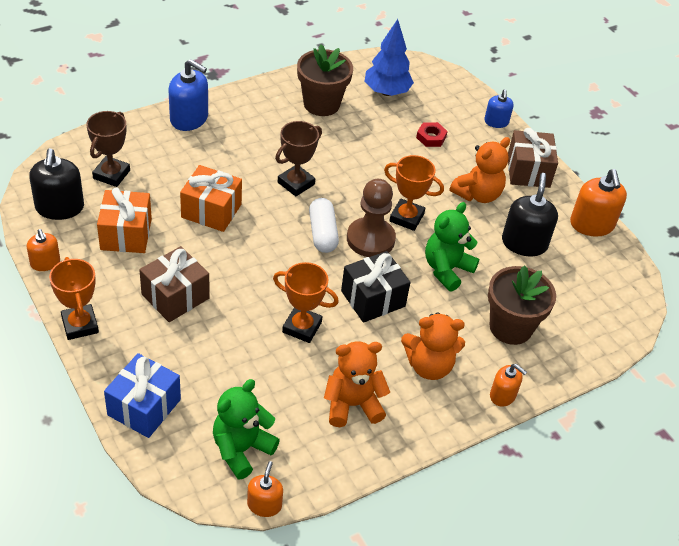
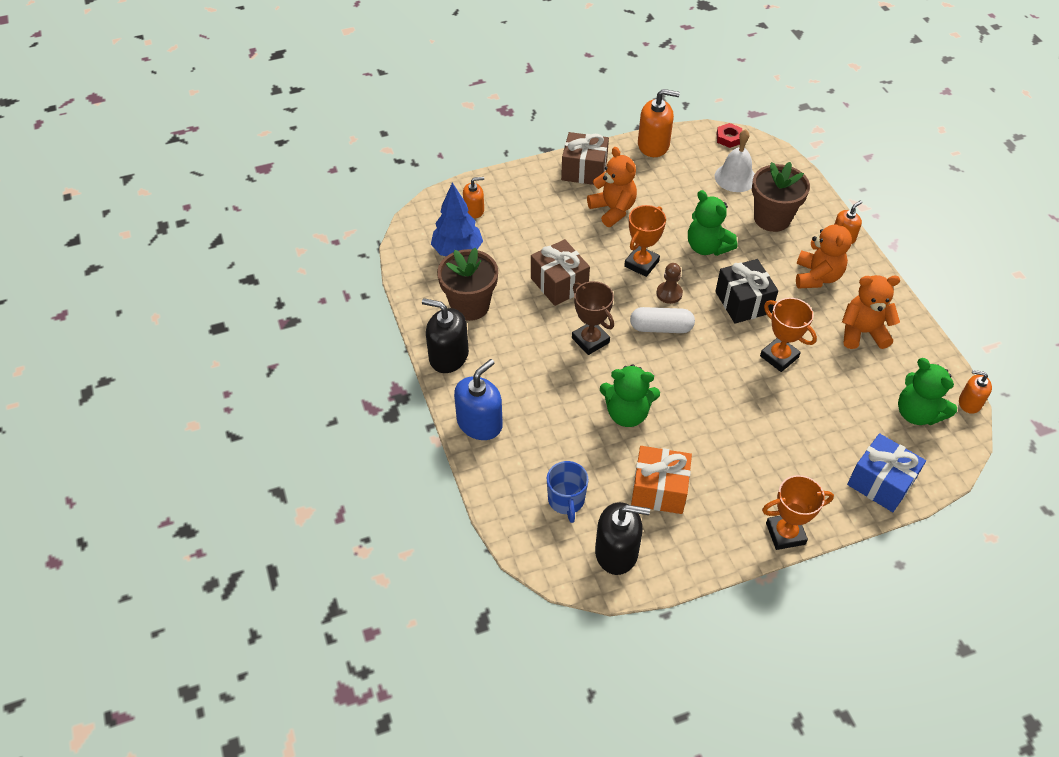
camera: 75 degrees left, 5 degrees up
orange soap dispenser [27,229,60,271] -> orange soap dispenser moved to [463,177,484,218]
brown trophy [86,111,130,187] -> blue mug [547,461,589,523]
brown gift [139,246,210,322] -> brown gift moved to [531,239,590,306]
orange gift [180,165,242,232] -> green teddy bear [600,364,660,427]
orange trophy [273,262,339,343] -> orange trophy turned 75 degrees counterclockwise [760,298,817,372]
orange teddy bear [324,341,390,427] -> orange teddy bear turned 90 degrees clockwise [842,275,900,349]
brown pawn [347,179,396,257] -> brown pawn [656,263,683,304], size x0.56
red nut [416,122,448,147] -> red nut moved to [716,123,742,148]
blue soap dispenser [484,89,514,128] -> none
black soap dispenser [502,173,558,256] -> black soap dispenser moved to [422,298,469,373]
none -> white bell [715,129,755,192]

